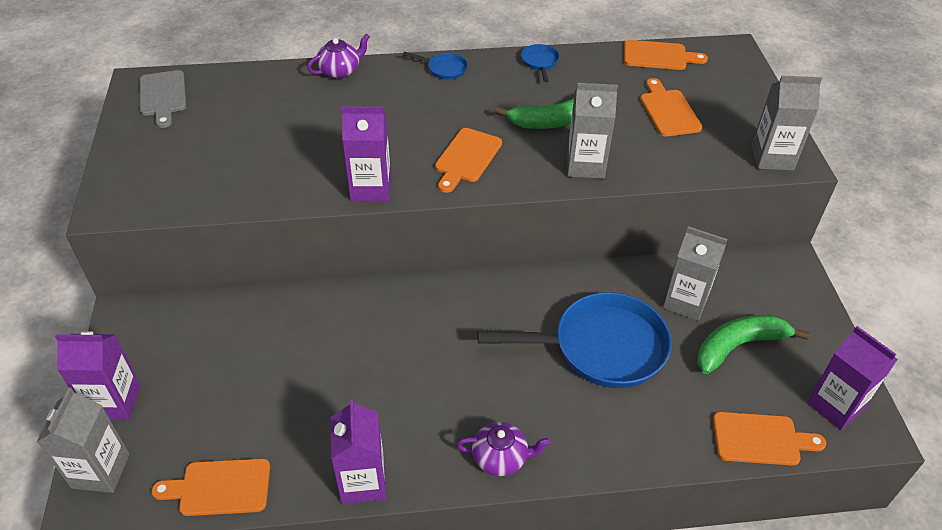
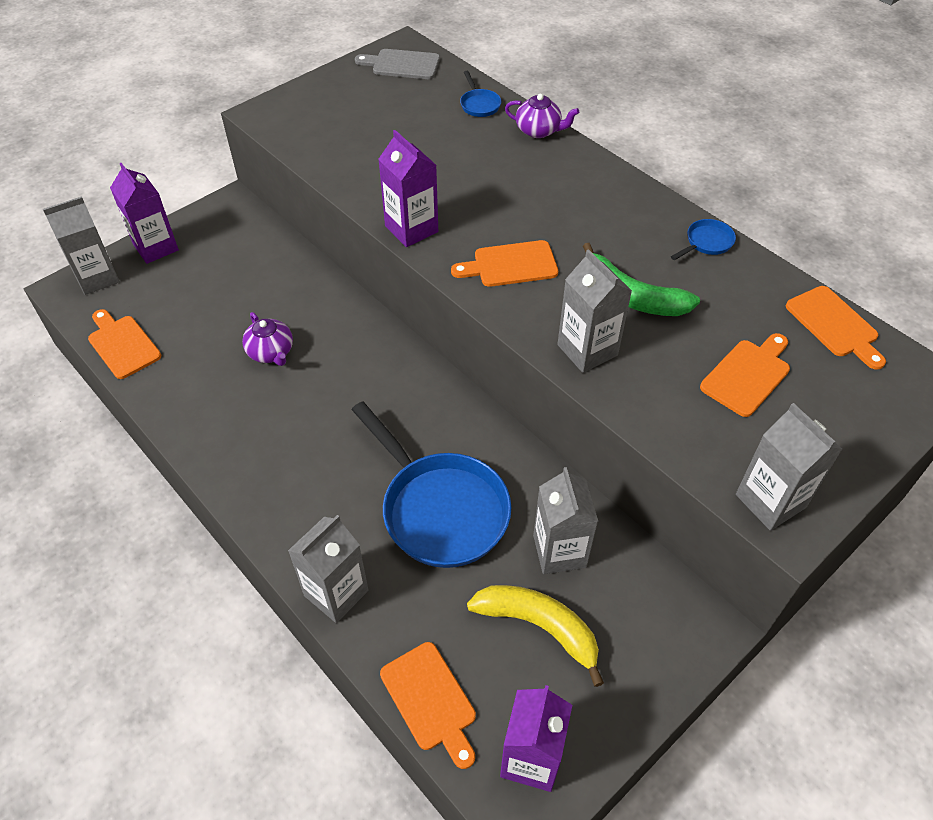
camera: 55 degrees right, 5 degrees up
grey cutting board [140,70,186,128] -> grey cutting board turned 60 degrees clockwise [355,49,440,79]
purple carton [331,399,386,504] -> none
blue pan [403,52,468,80] -> blue pan moved to [460,71,501,117]
purple teapot [457,422,551,476] -> purple teapot moved to [242,312,293,366]
green banana [697,315,809,374] -> yellow banana [467,585,604,687]
none -> grey carton [288,515,368,623]

